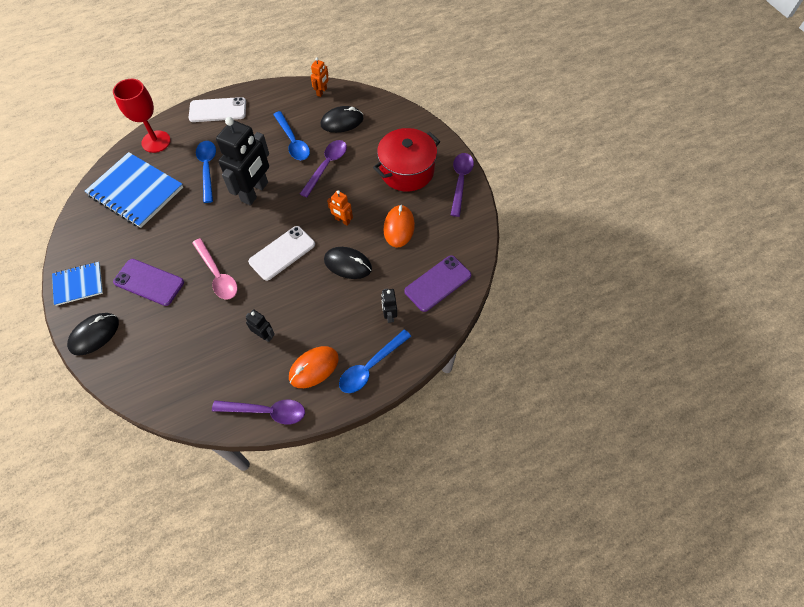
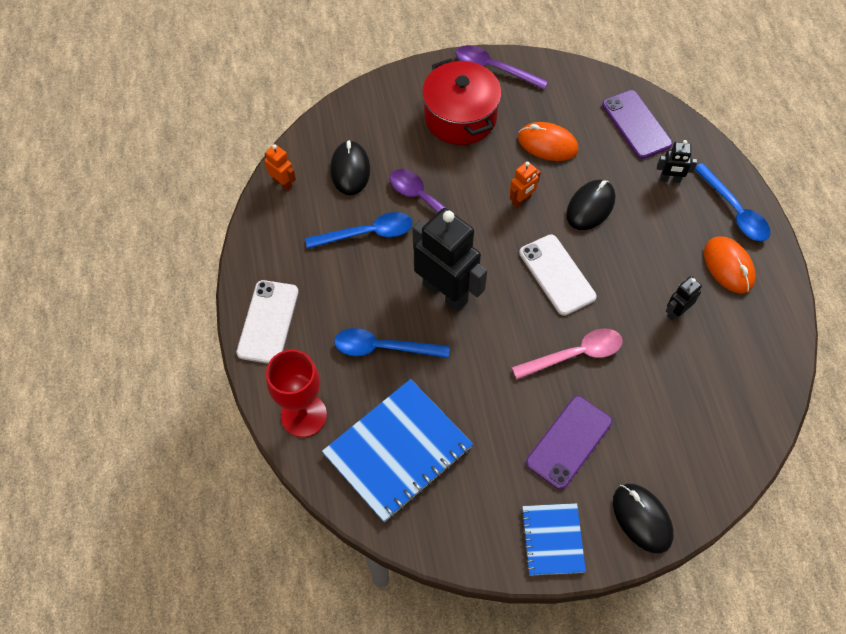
camera: 75 degrees left, 0 degrees up
purple spoon [212,400,305,424] -> none

